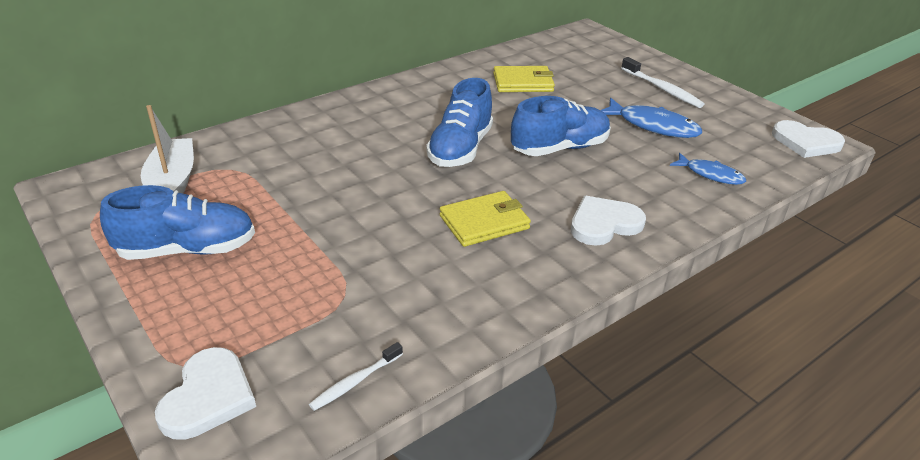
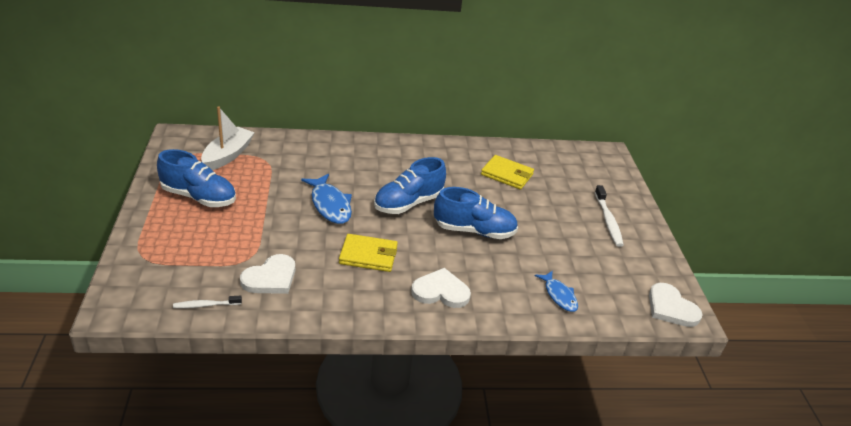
camera: 30 degrees right, 0 degrees up
white heart [155,347,256,440] -> white heart moved to [240,254,295,294]
blue fish [601,98,702,138] -> blue fish moved to [301,174,352,224]

